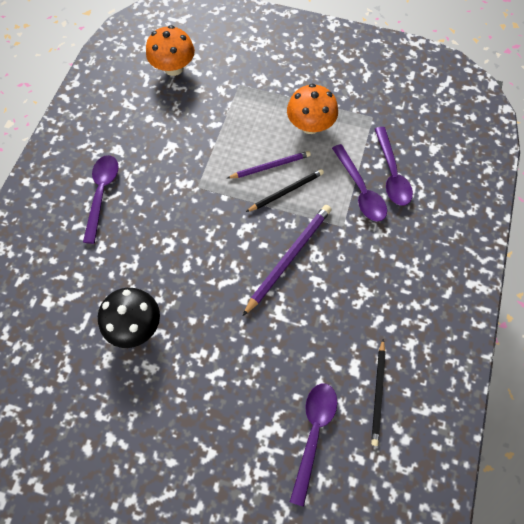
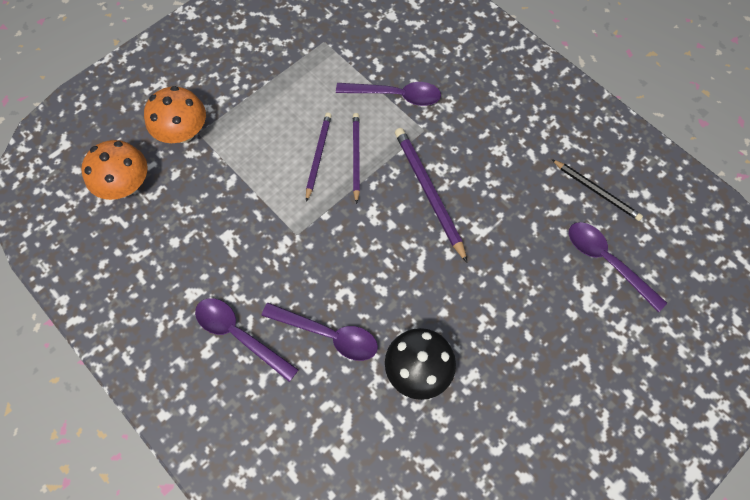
camera: 60 degrees left, 0 degrees up
black pencil [246,169,324,212] -> purple pencil [353,113,360,204]
orange mushroom [287,84,338,134] -> orange mushroom moved to [144,86,206,143]
purple spoon [375,127,413,206] -> purple spoon moved to [262,303,378,361]

